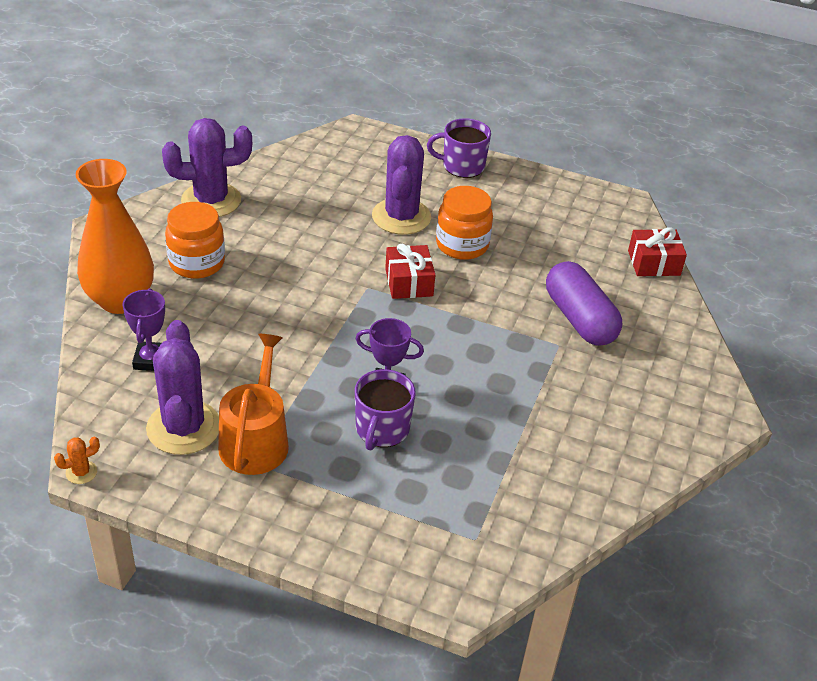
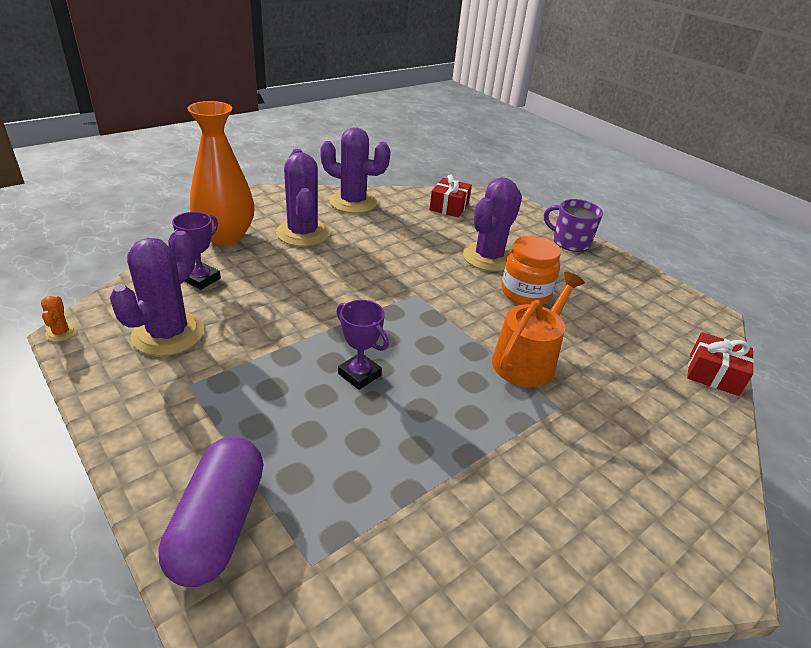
camera: 30 degrees right, 5 degrees down
orange cactus [54,437,100,484] -> orange cactus turned 75 degrees clockwise [41,296,77,342]
orange jar [165,202,225,279] -> purple cactus [276,149,330,246]
orange watering can [218,334,289,475] -> orange watering can moved to [492,272,585,387]
purple mug [355,369,416,451] -> none
red gift [385,244,435,299] -> red gift moved to [429,174,472,218]
purple capsule [546,261,622,346] -> purple capsule moved to [158,437,263,587]

